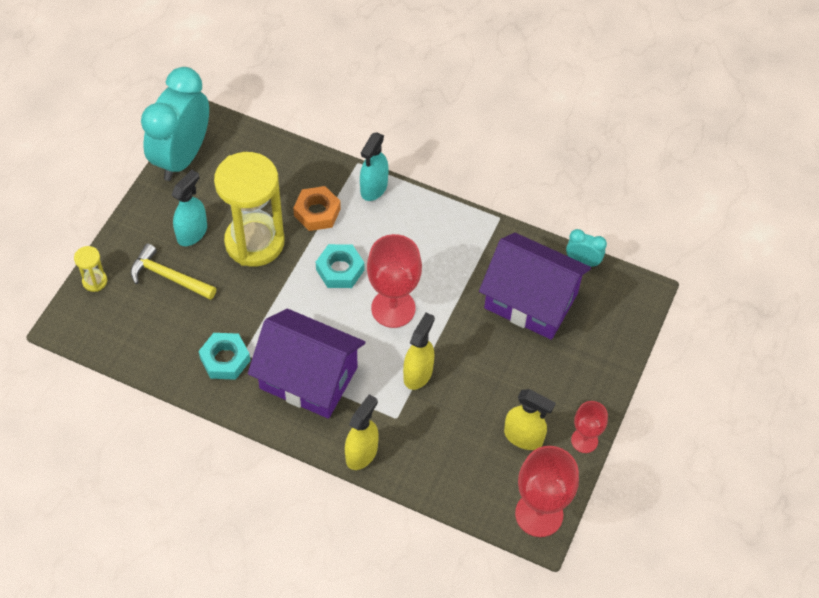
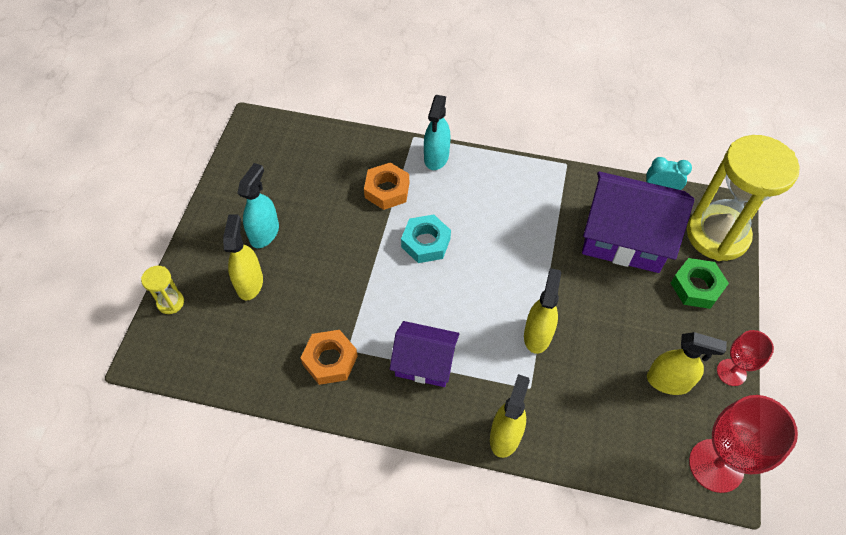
camera: 10 degrees left, 0 degrees up
yellow hammer [130,243,217,300] -> yellow spray bottle [223,214,263,301]
turquoise clock [141,67,209,181] -> none
turquoise nut [199,333,251,380] -> orange nut [300,330,358,385]
yellow hourglass [214,152,284,267] -> yellow hourglass moved to [687,135,800,261]
purple house [248,309,365,419] -> purple house [390,321,459,387], size x0.60
red goblet [367,234,422,328] -> none
none -> green nut [671,258,729,309]

